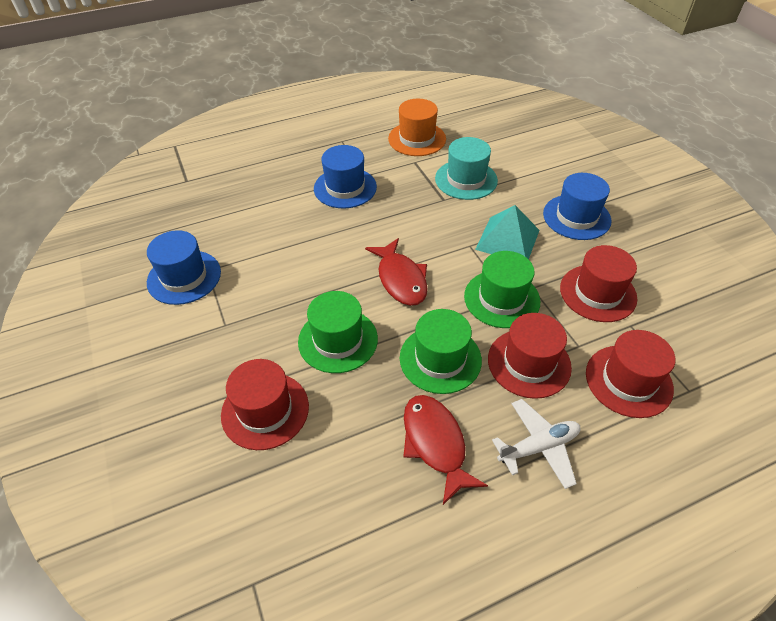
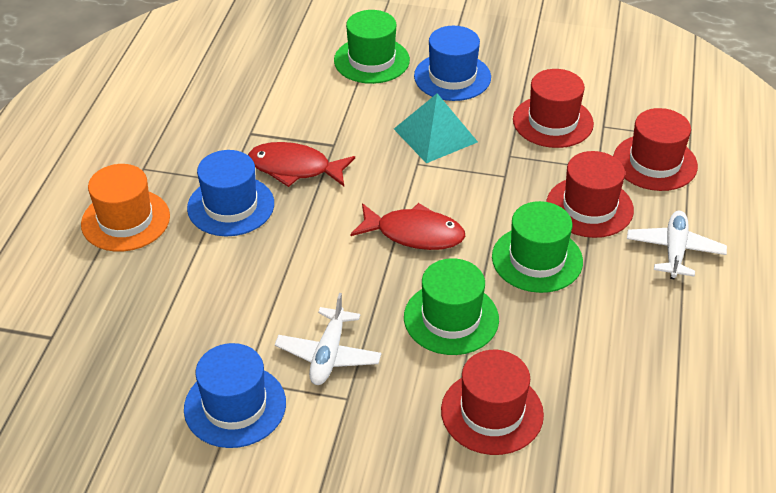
camera: 55 degrees left, 5 degrees down
orange hat [388,99,446,156] -> orange hat moved to [81,164,170,252]
red fish [403,395,488,505] -> red fish moved to [248,142,355,187]
turquoise hat [435,137,498,200] -> none
green hat [464,251,540,328] -> green hat moved to [334,10,410,84]
none -> white plane [275,293,381,385]

